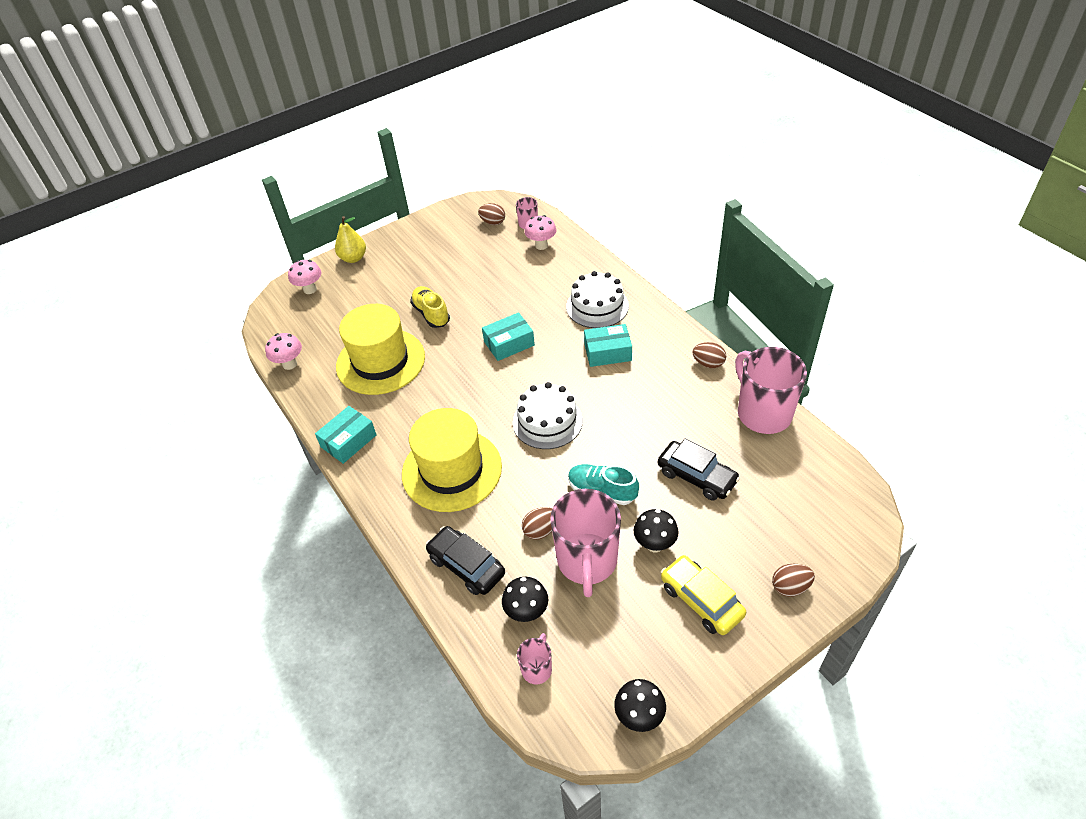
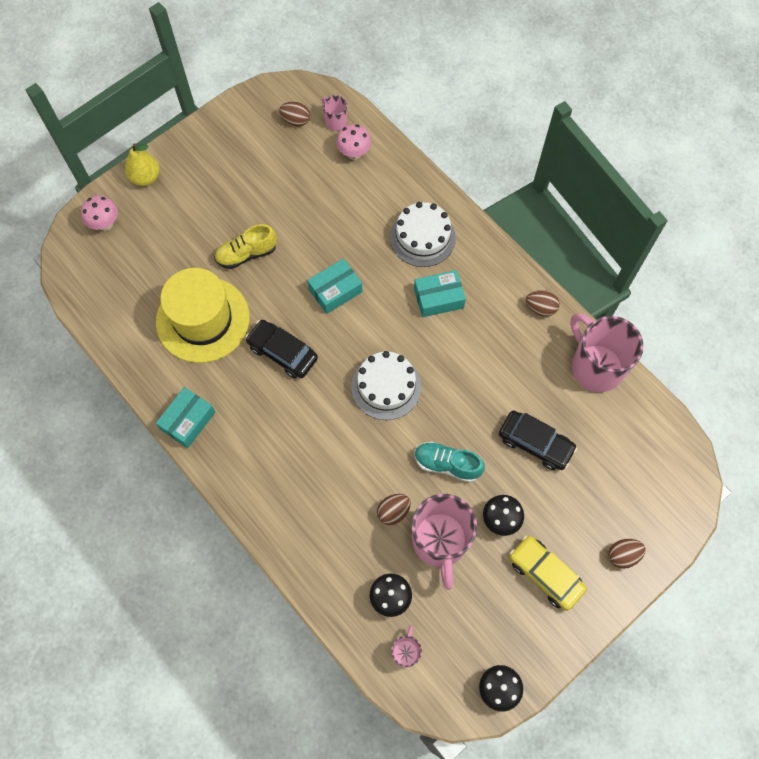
camera: 10 degrees left, 20 degrees up
pink mushroom [265,333,302,370] -> none
yellow hat [402,408,502,512] -> none
yellow shoe [410,286,450,328] -> yellow shoe turned 75 degrees counterclockwise [214,224,277,269]
black car [425,526,505,595] -> black car moved to [245,320,318,378]

